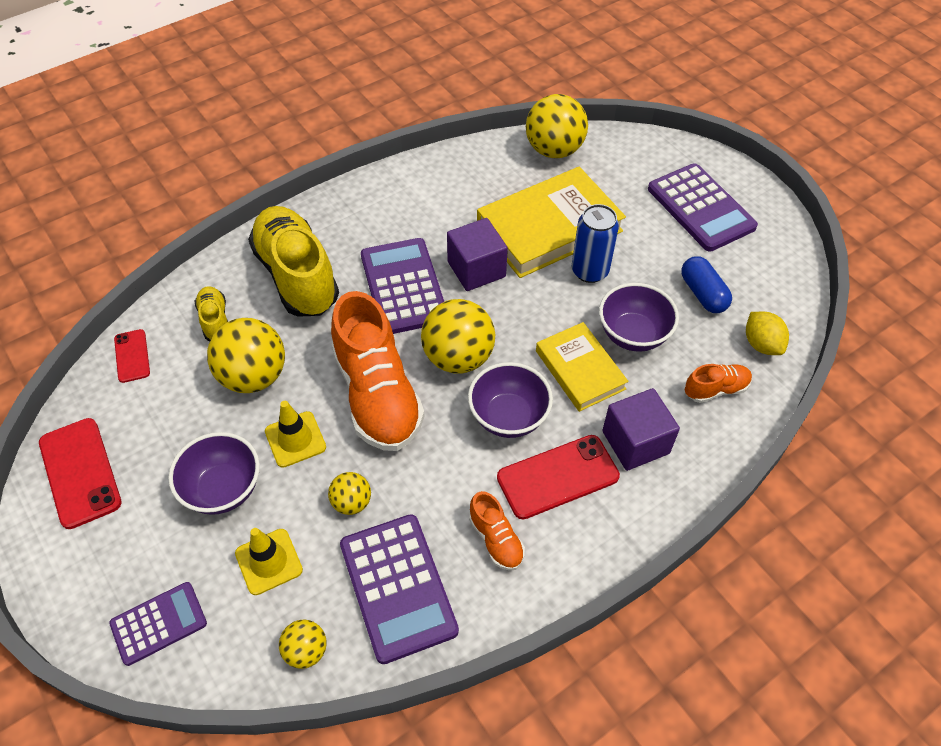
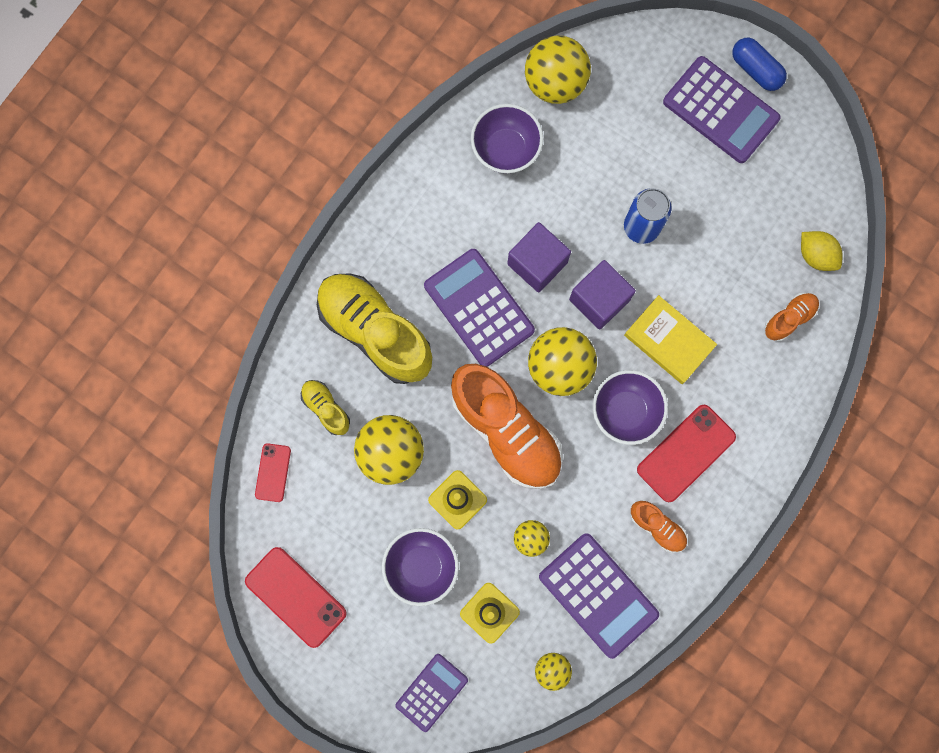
camera: 20 degrees left, 25 degrees up
red phone [114,329,150,383] -> red phone turned 45 degrees clockwise [255,443,291,502]
yellow book [477,167,626,278] -> none
purple bowl [599,283,679,352] -> purple bowl moved to [471,104,543,173]
purple cube [602,388,680,471] -> purple cube moved to [569,260,636,329]
blue capsule [681,256,732,313] -> blue capsule moved to [732,38,787,91]

